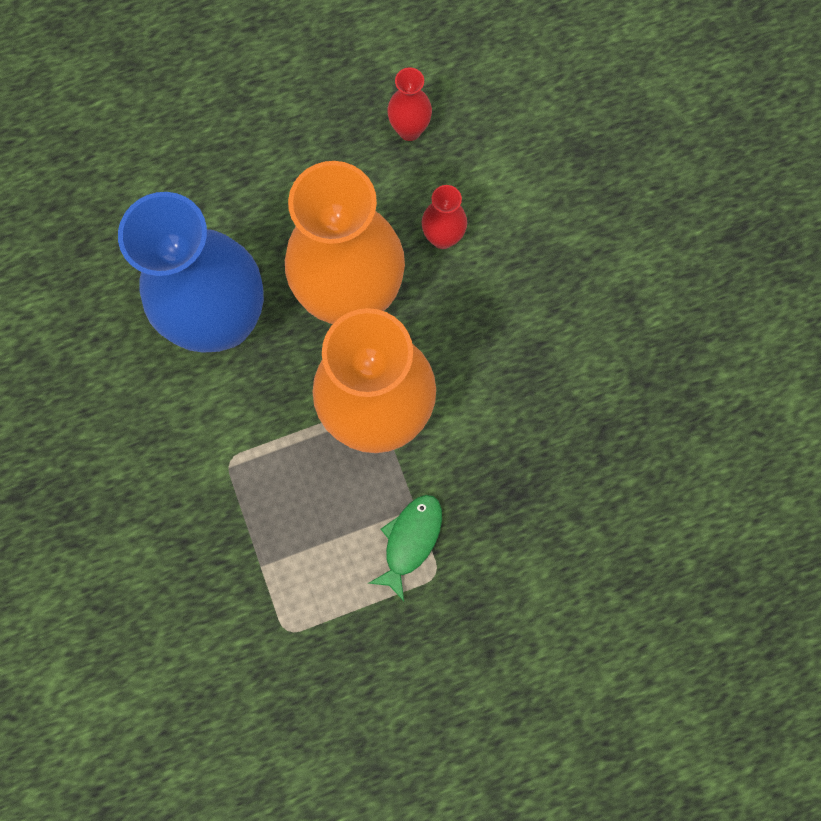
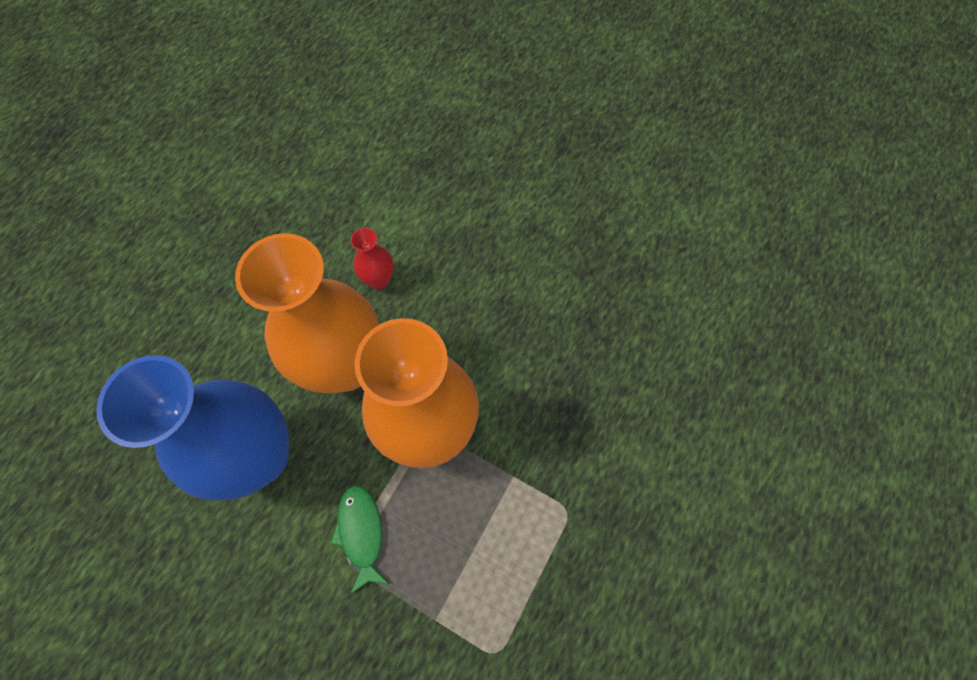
camera: 40 degrees left, 10 degrees down
green fish [369,495,442,601] -> green fish moved to [330,486,389,594]
red vase [387,68,432,141] -> none

